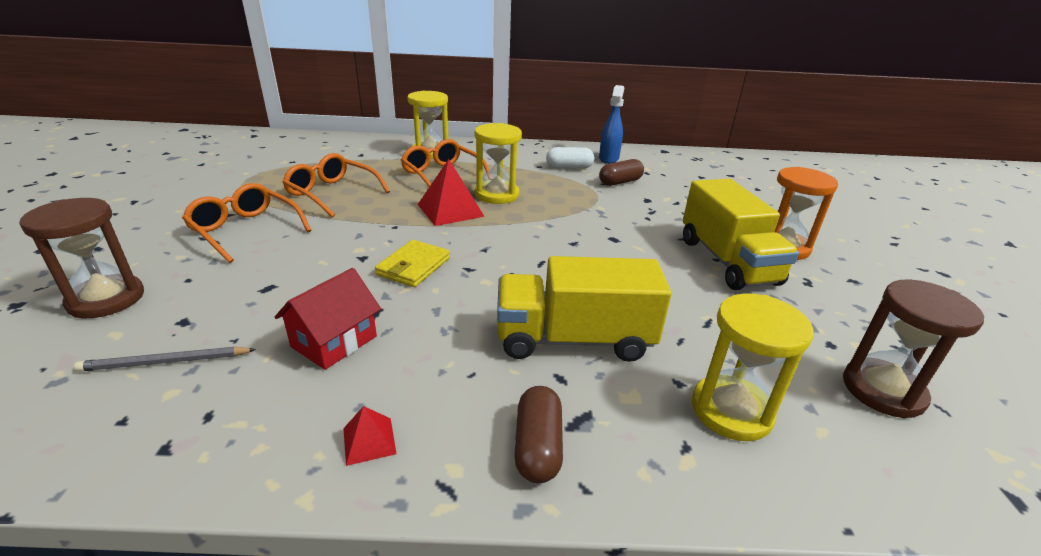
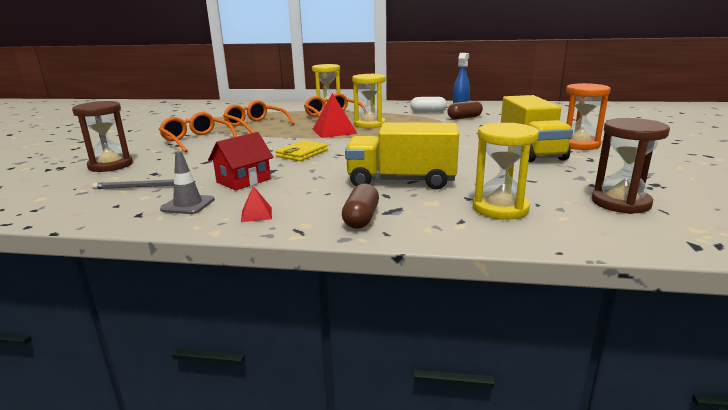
camera: 10 degrees right, 10 degrees down
none -> grey traffic cone [160,151,215,214]

